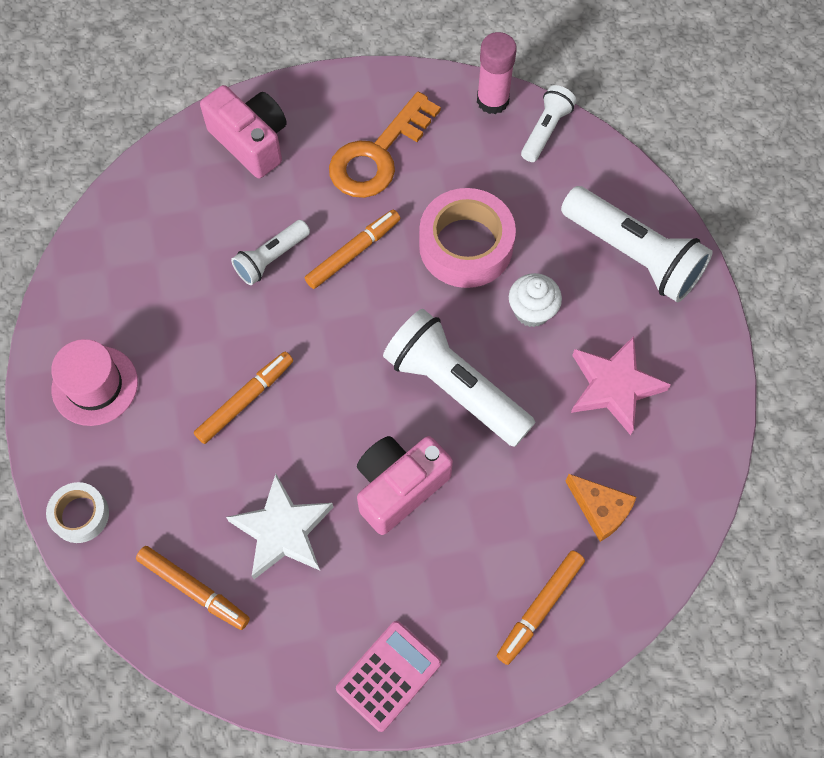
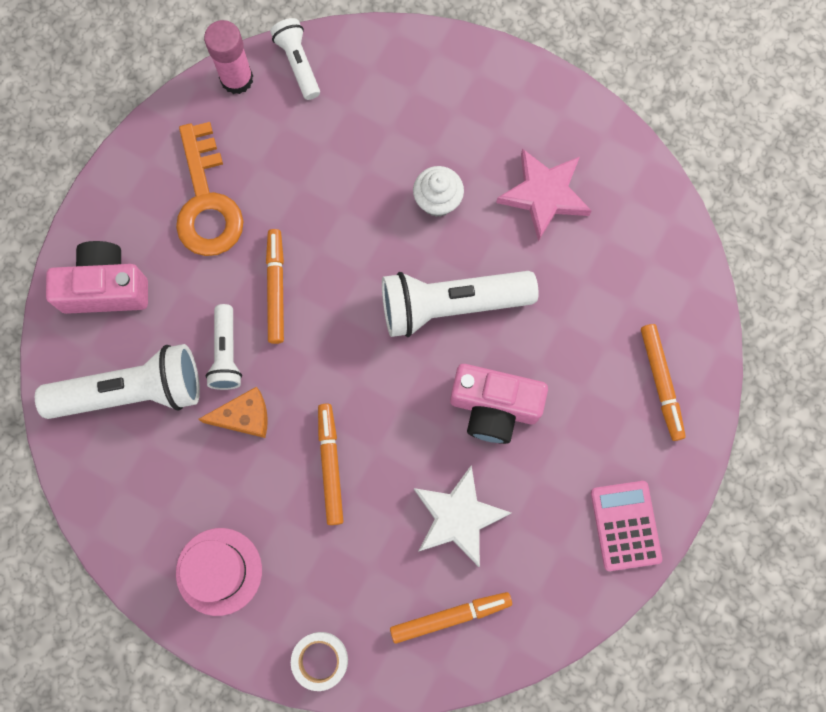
camera: 50 degrees left, 10 degrees up
pink camera [357,436,453,535] -> pink camera turned 75 degrees counterclockwise [450,364,548,444]
pink tape [419,188,516,288] -> none
white flashlight [561,186,713,302] -> white flashlight moved to [35,344,200,419]
orange cheese [565,474,637,542] -> orange cheese moved to [198,387,268,438]

